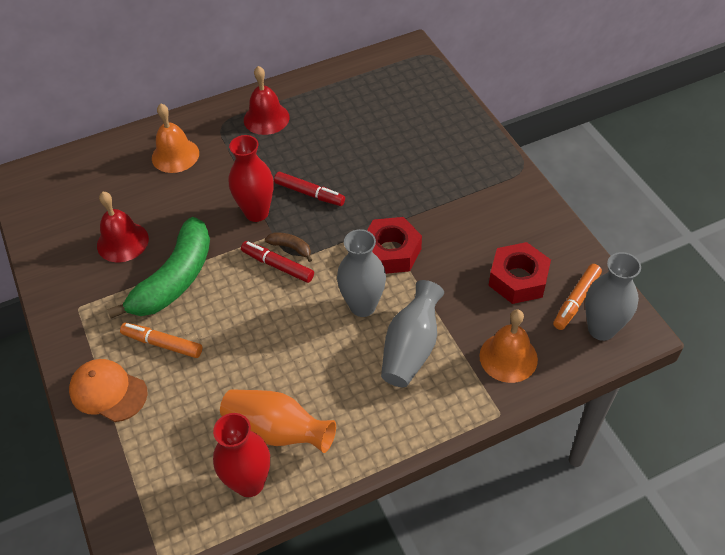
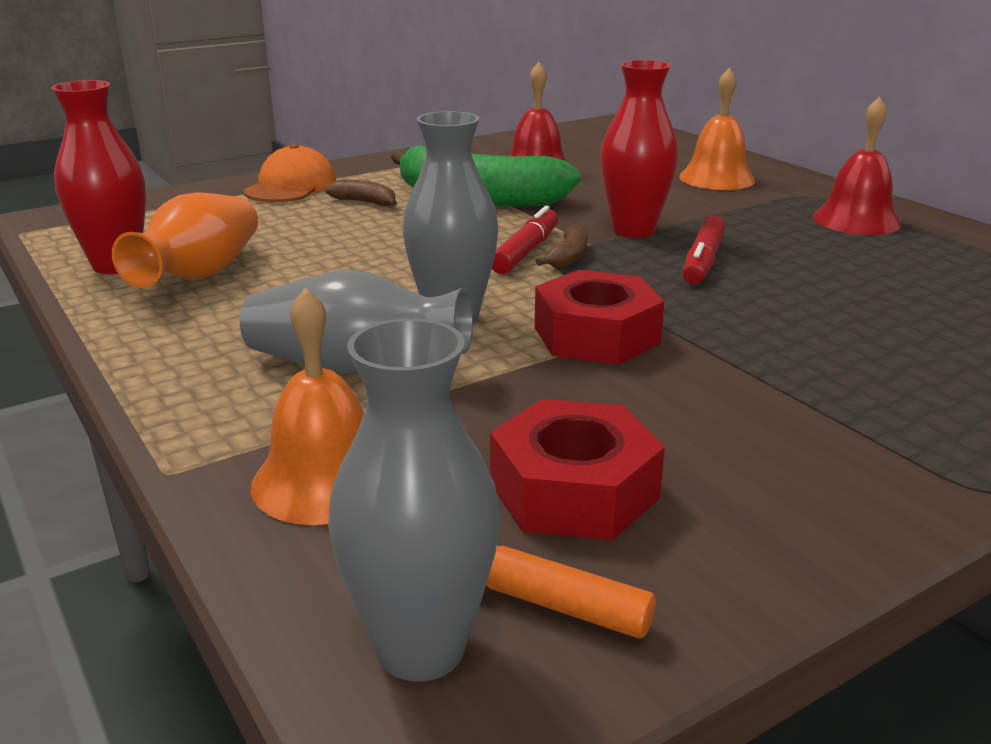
camera: 80 degrees right, 25 degrees down
orange marker [120,323,202,358] -> brown banana [325,179,397,206]

